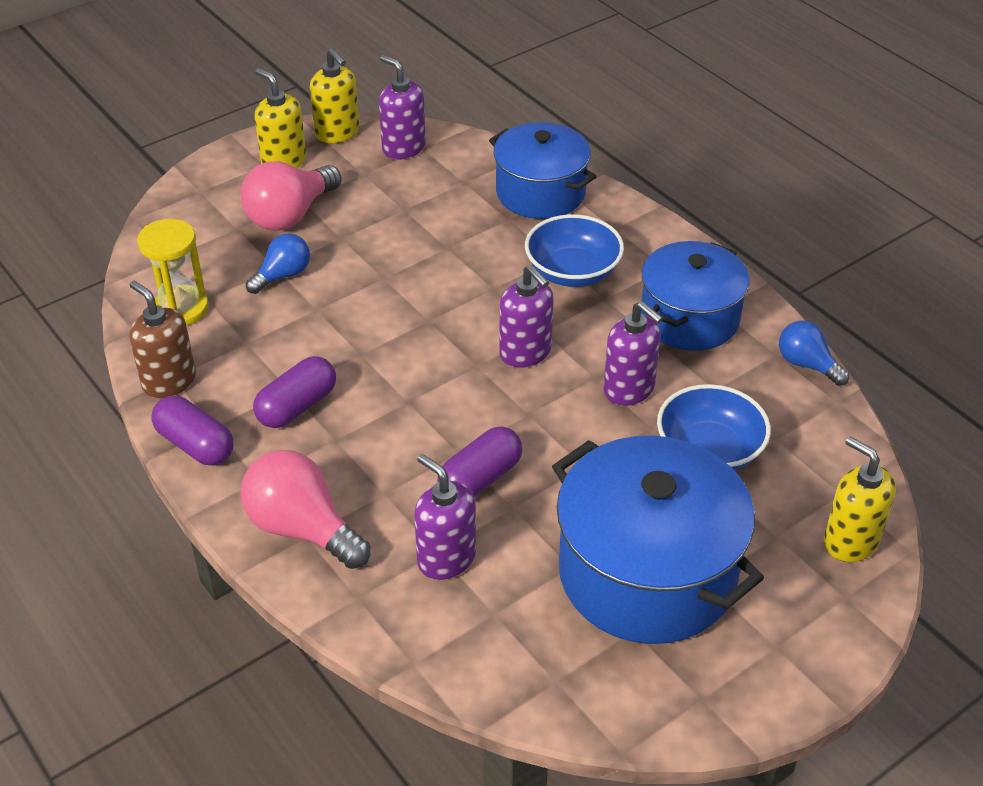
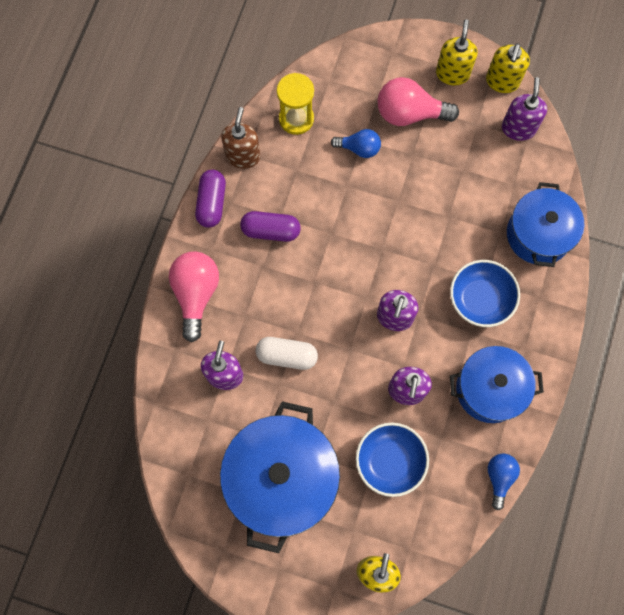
camera: 55 degrees right, 30 degrees up
purple capsule [438,426,522,497] -> white capsule [256,337,318,370]

